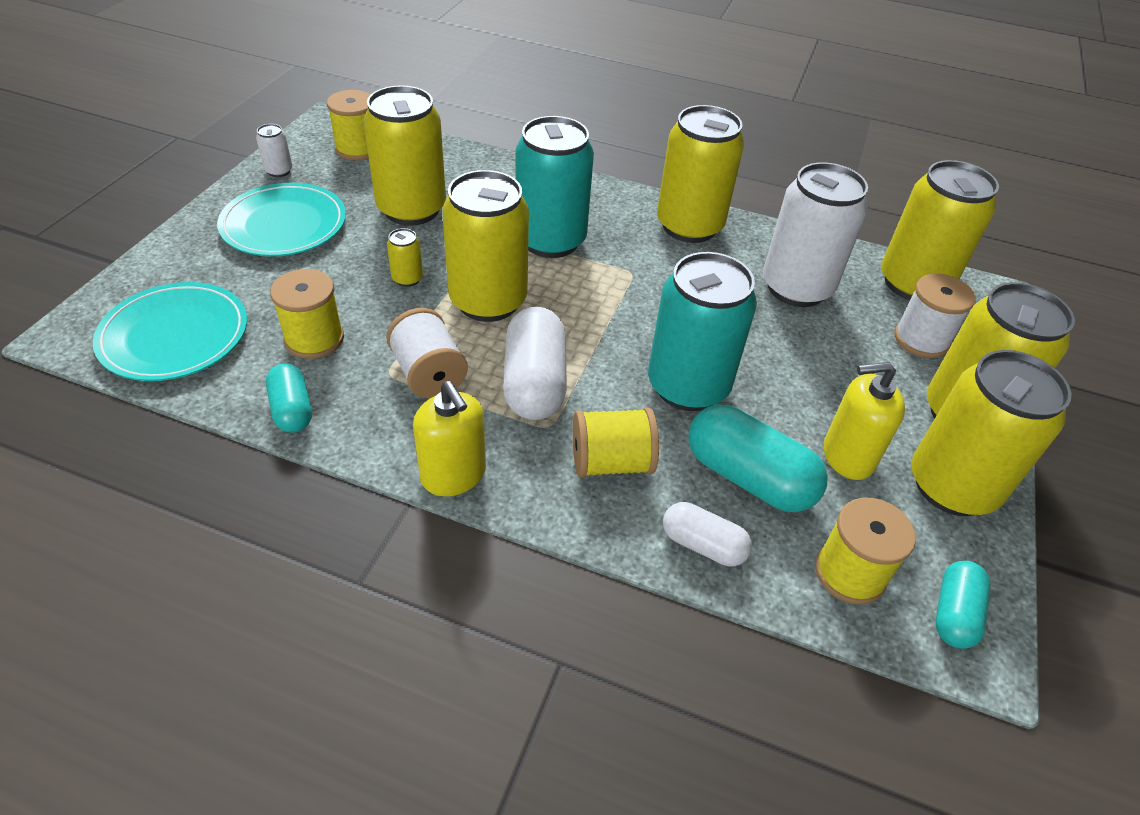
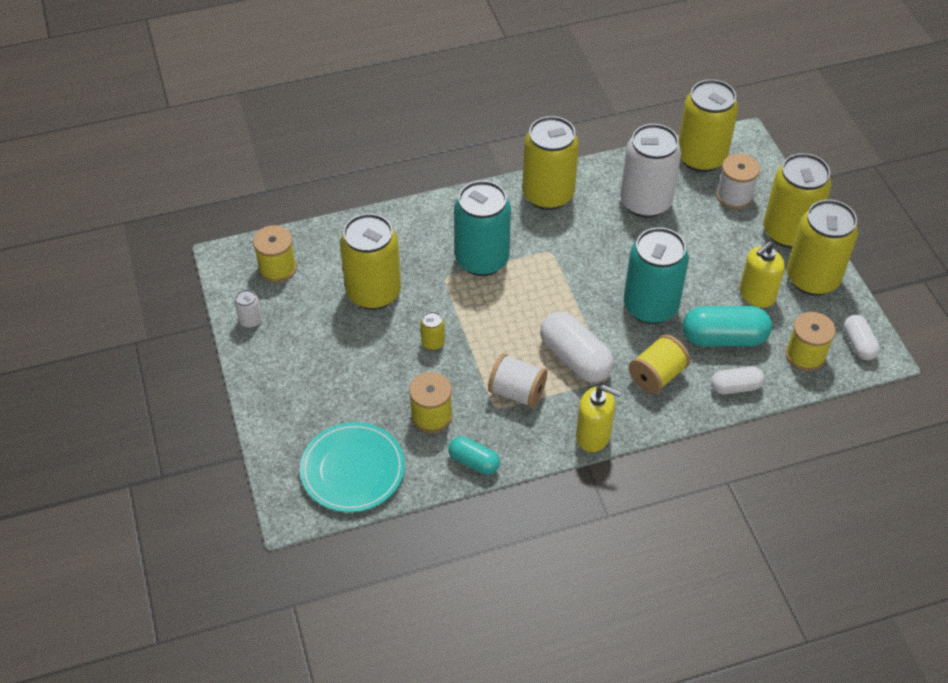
camera: 35 degrees left, 5 degrees up
turquoise plate [217,183,346,256] -> none
yellow can [442,170,529,322] -> none
turquoise capsule [936,560,990,649] -> white capsule [844,315,880,360]

